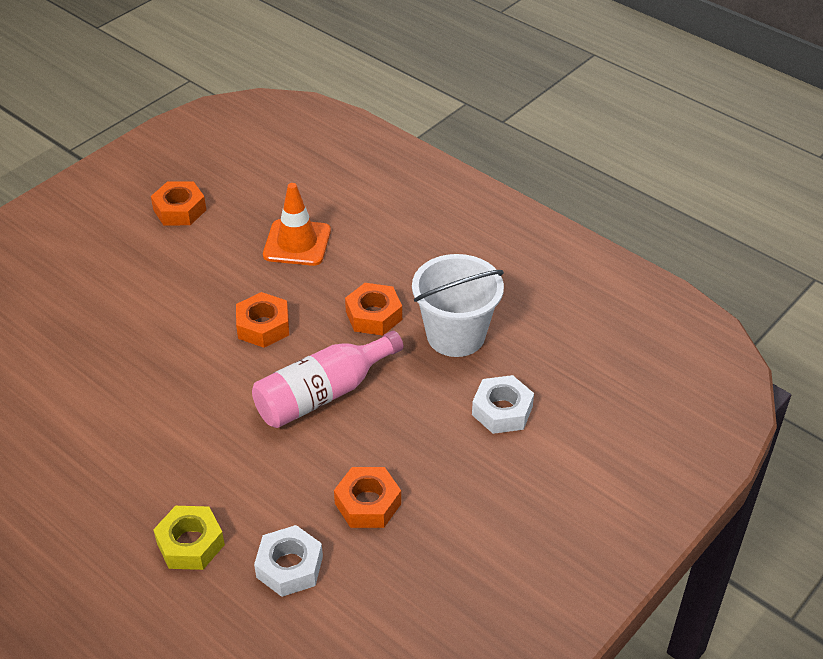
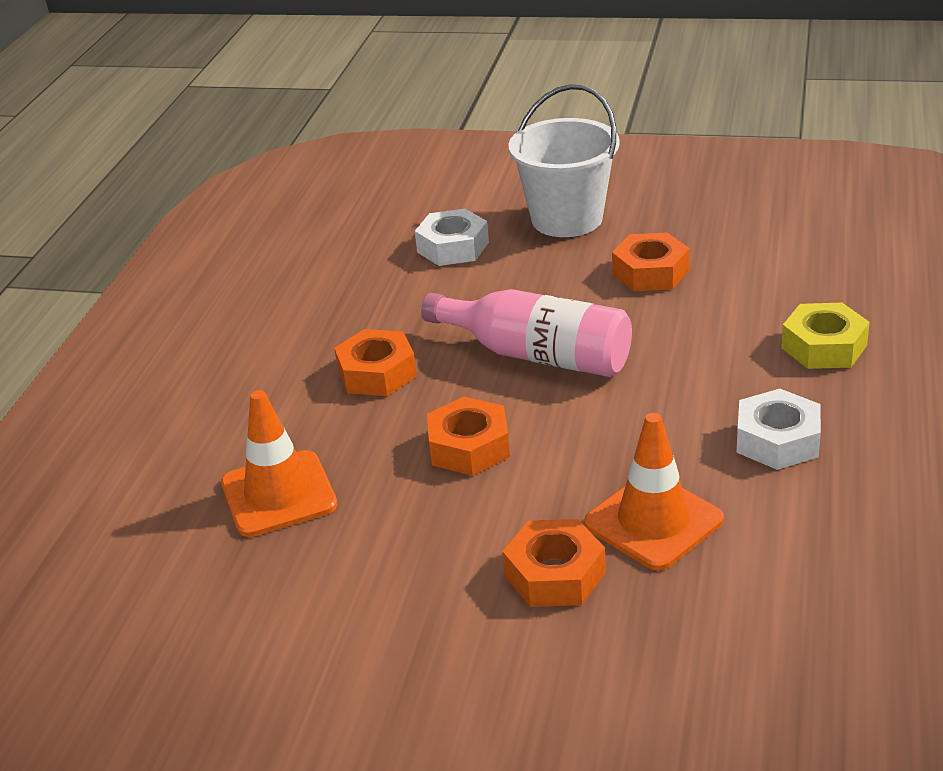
camera: 115 degrees left, 10 degrees down
orange nut [151,181,206,225] -> orange nut moved to [503,519,606,607]
white nut [254,525,323,597] -> white nut moved to [737,389,821,470]
white bucket [412,254,504,357] -> white bucket moved to [508,84,620,237]
none -> orange traffic cone [584,413,724,570]

